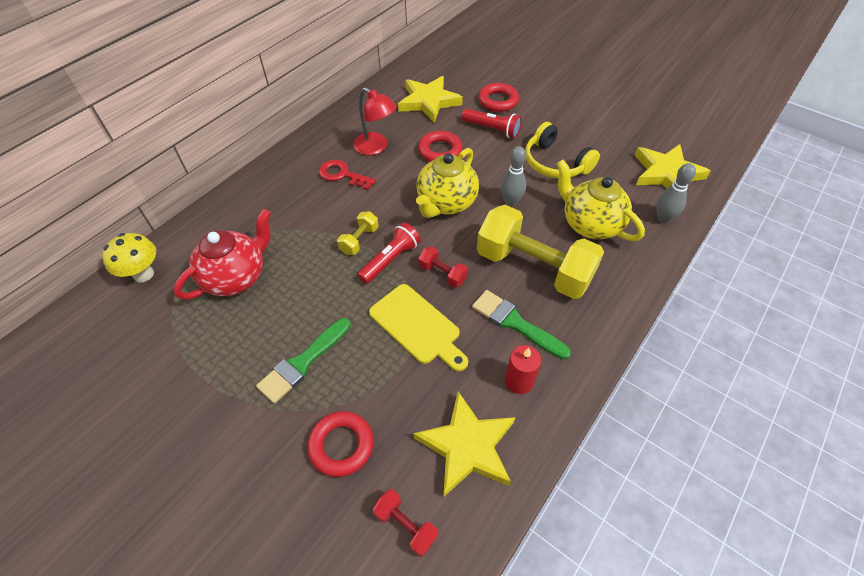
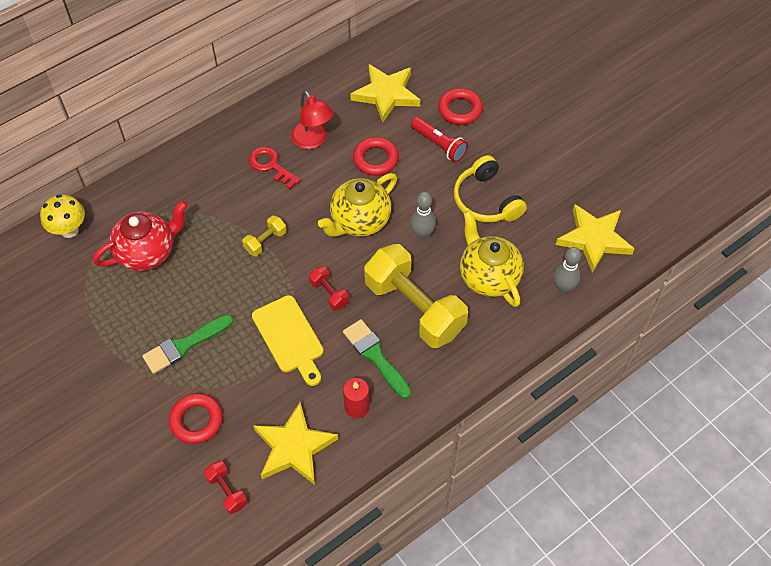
camera: 15 degrees right, 5 degrees up
red flashlight [357,223,421,284] -> none

